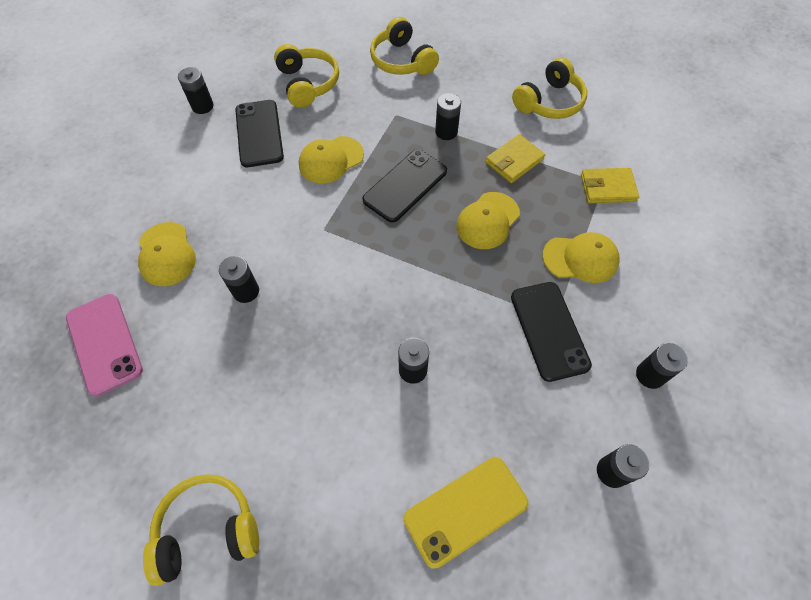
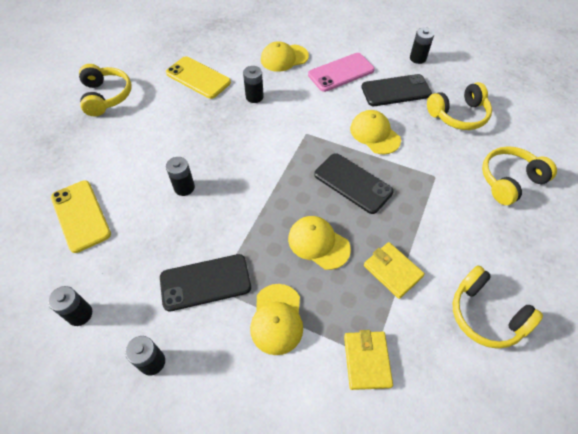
camera: 90 degrees right, 5 degrees down
pink phone [66,294,143,396] -> pink phone moved to [308,53,375,92]
black battery [435,93,461,140] -> none
none -> yellow phone [166,56,231,99]

